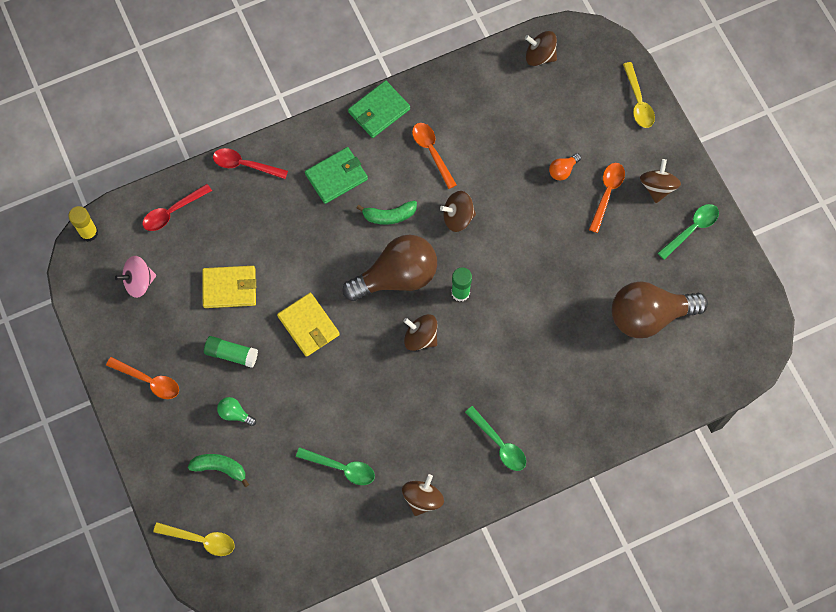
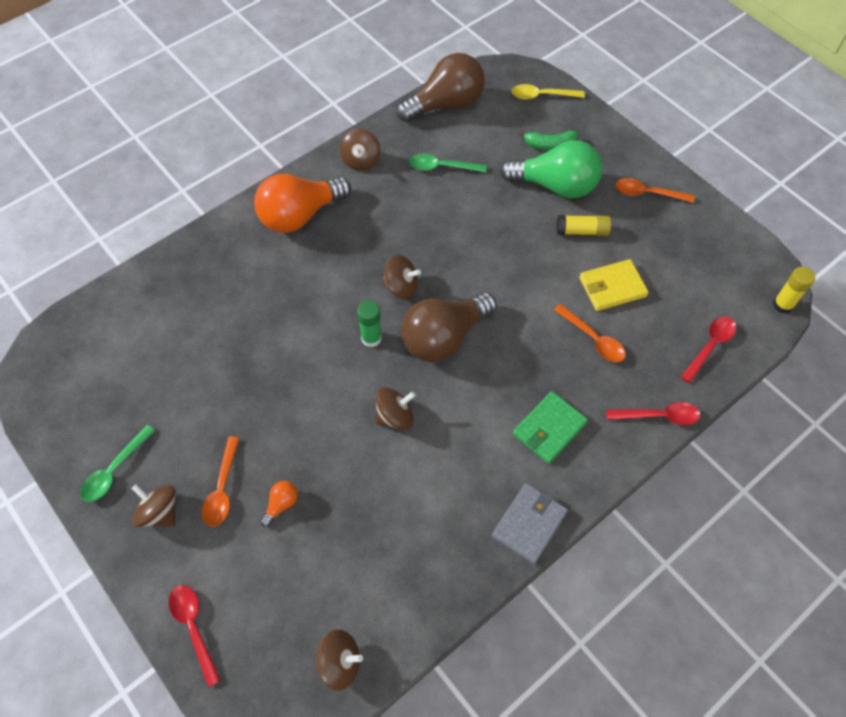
camera: 165 degrees right, 10 degrees down
pink spinning top [115,256,156,298] -> none
green glue stick [204,336,258,368] -> yellow glue stick [556,215,611,236]
green light bulb [217,397,256,426] -> green light bulb [500,140,602,198], size x2.47
yellow wallet [277,293,340,357] -> none
green wallet [348,80,410,138] -> grey wallet [492,483,568,564]
green banana [357,200,417,225] -> none
orange spoon [412,123,457,189] -> orange spoon moved to [554,304,626,362]
green spoon [465,406,526,471] -> orange light bulb [254,174,351,233]
brown light bulb [612,282,708,338] -> brown light bulb moved to [397,53,485,122]
yellow spoon [623,62,655,128] -> red spoon [169,585,221,687]
brown spinning top [640,159,681,203] -> brown spinning top turned 135 degrees clockwise [132,484,176,527]

